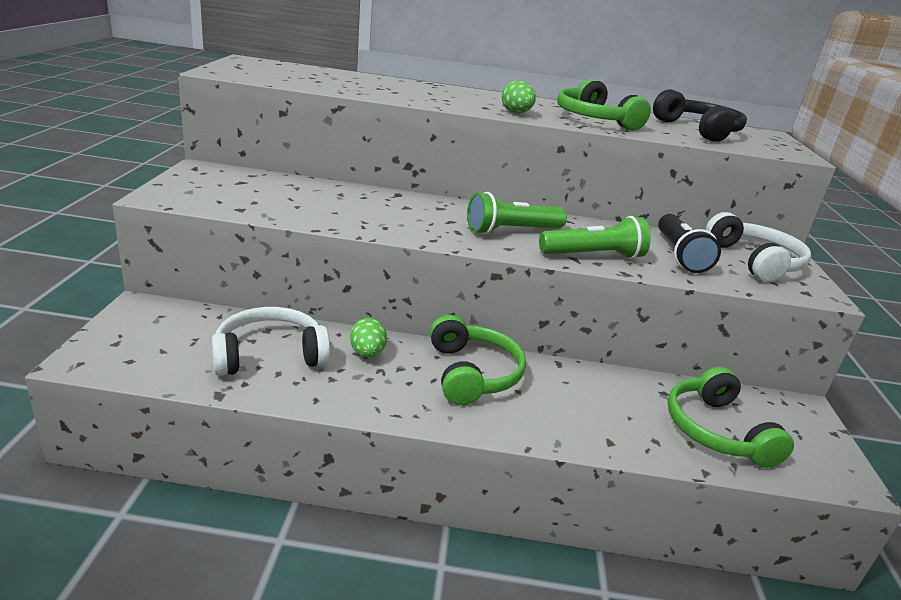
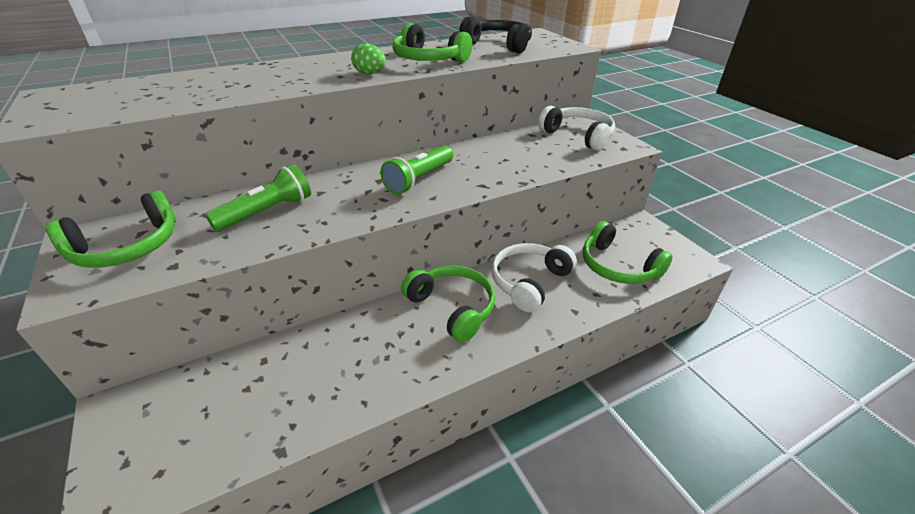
camera: 30 degrees left, 10 degrees up
white headphones [212,307,330,376] -> white headphones moved to [491,243,577,312]
green egg [350,318,387,358] -> none
green flashlight [539,216,651,259] -> green flashlight moved to [205,164,311,232]
black flashlight [658,214,721,273] -> none
none -> green headphones [46,190,176,268]

